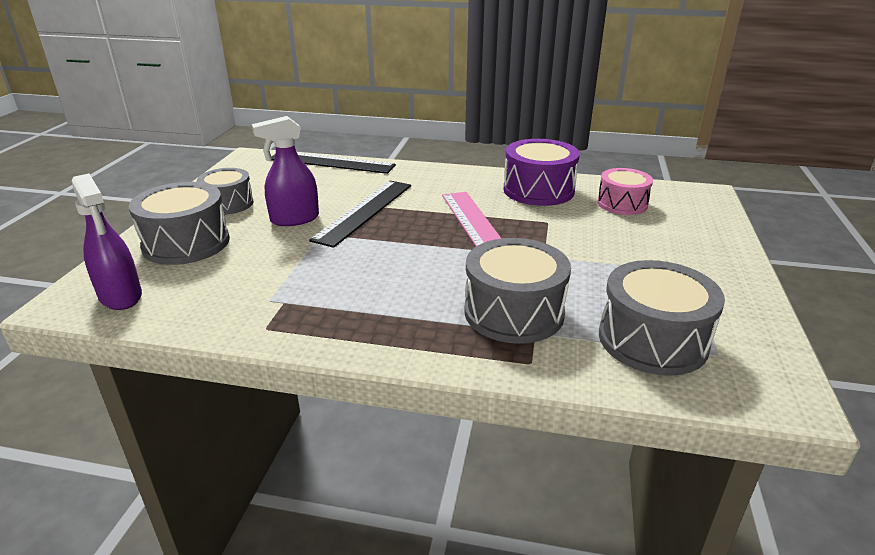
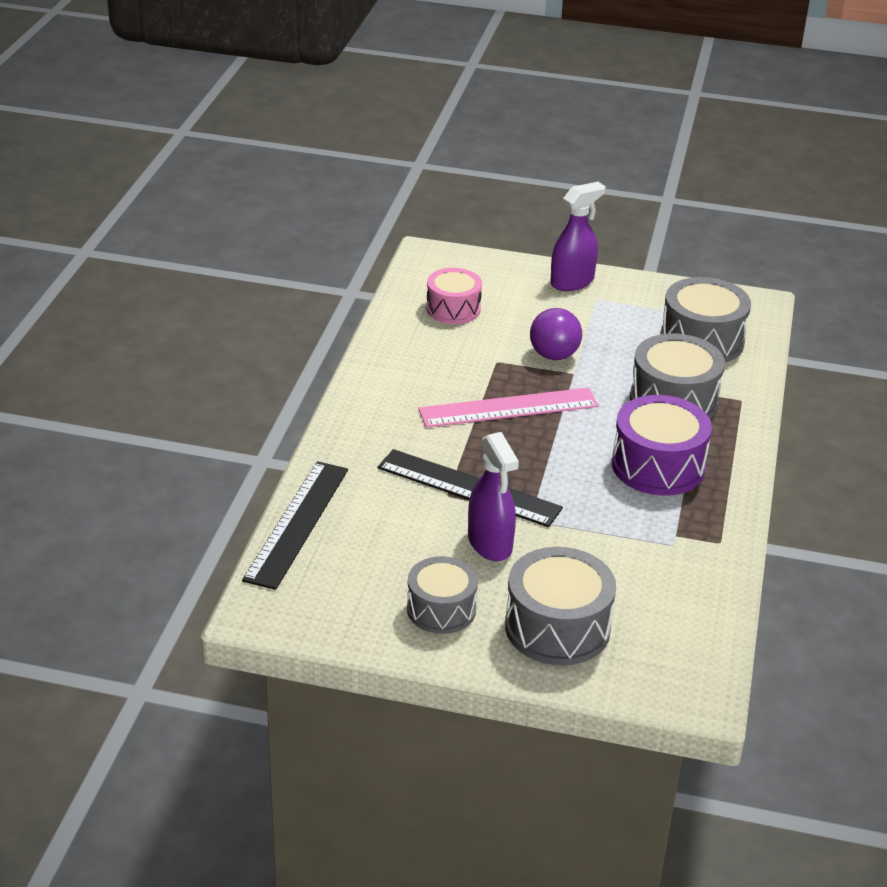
camera: 90 degrees left, 5 degrees up
purple spray bottle [71,173,142,310] -> purple spray bottle moved to [550,182,605,291]
purple drum [504,139,580,206] -> purple drum moved to [612,395,712,495]
none -> purple ball [530,308,582,360]

